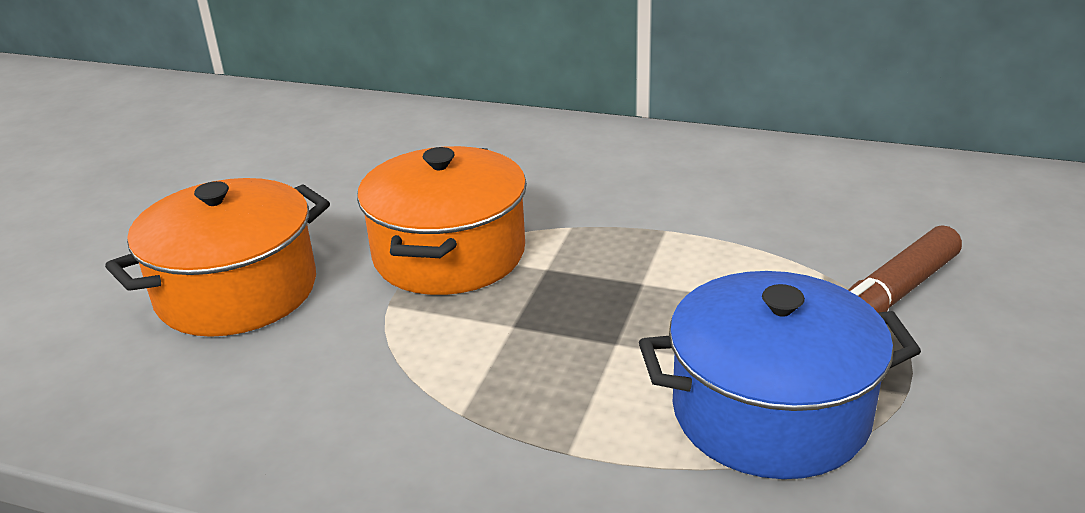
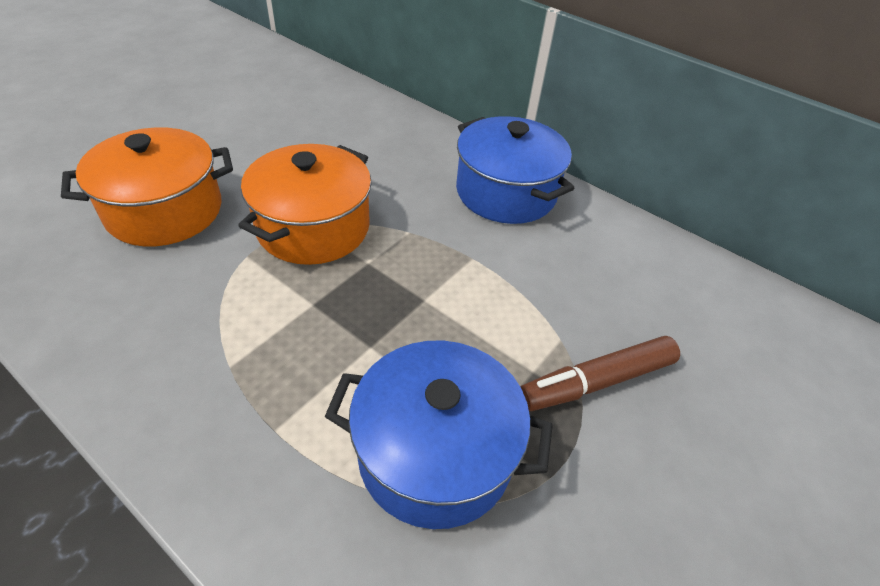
camera: 15 degrees right, 15 degrees up
none -> blue pot [456,116,574,224]

